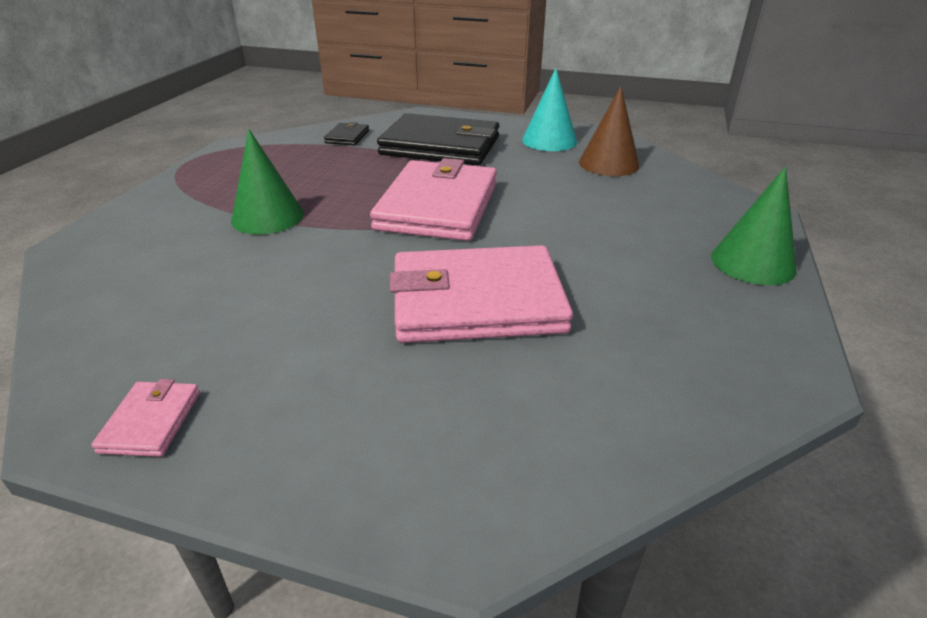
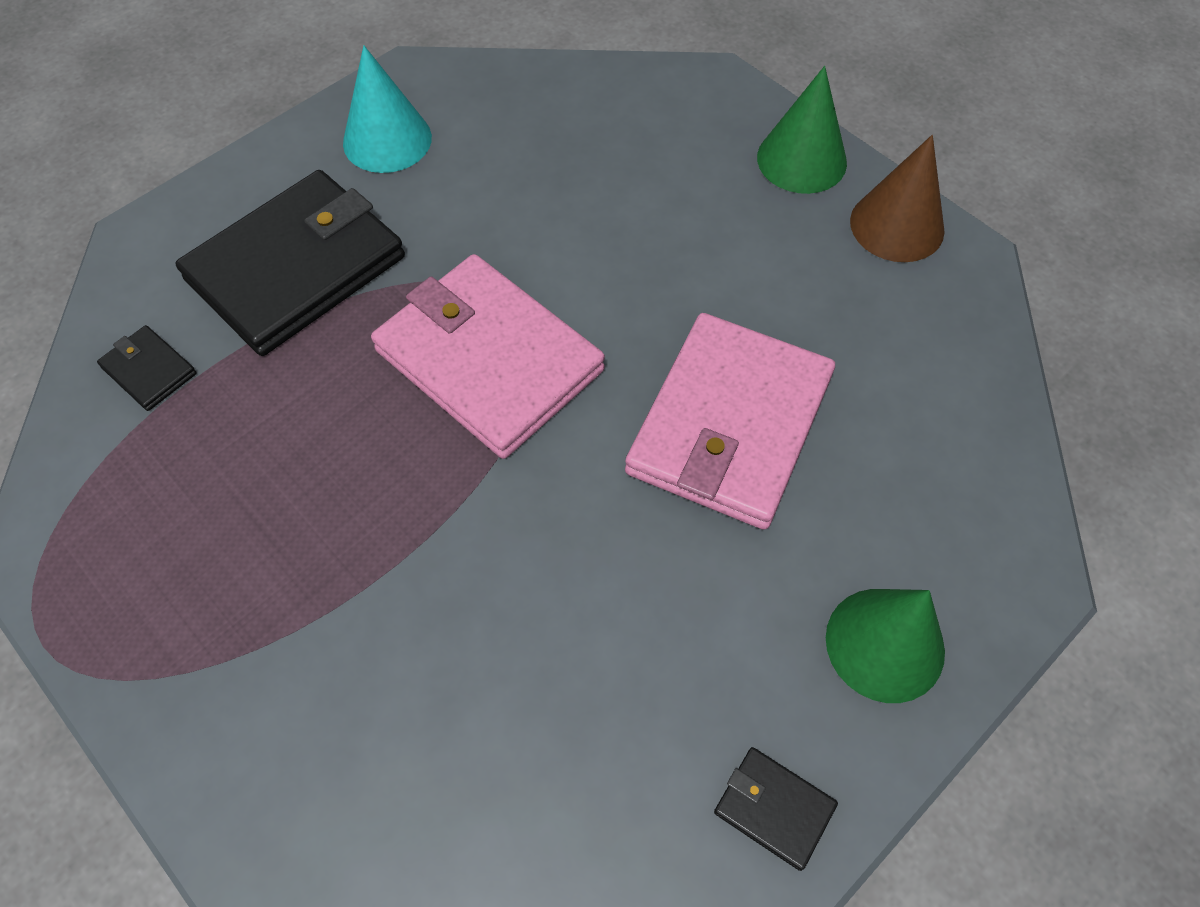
camera: 60 degrees left, 25 degrees up
pink wallet [91,379,200,457] -> black wallet [714,747,838,871]
green cone [231,129,304,235] -> green cone moved to [826,589,945,703]
brown cone [579,86,640,176] -> brown cone moved to [850,135,945,262]

